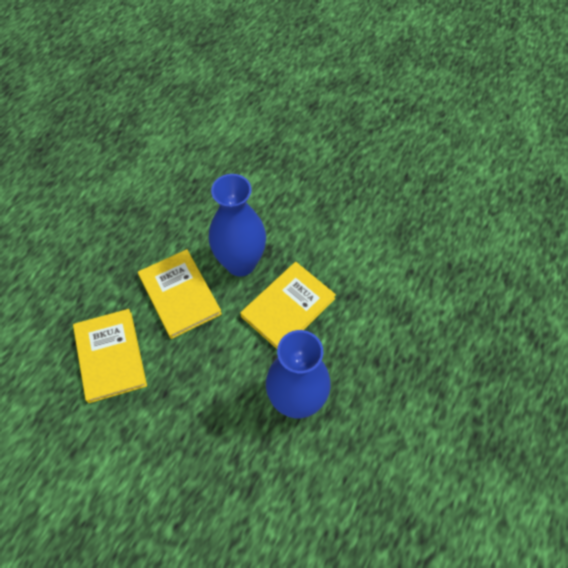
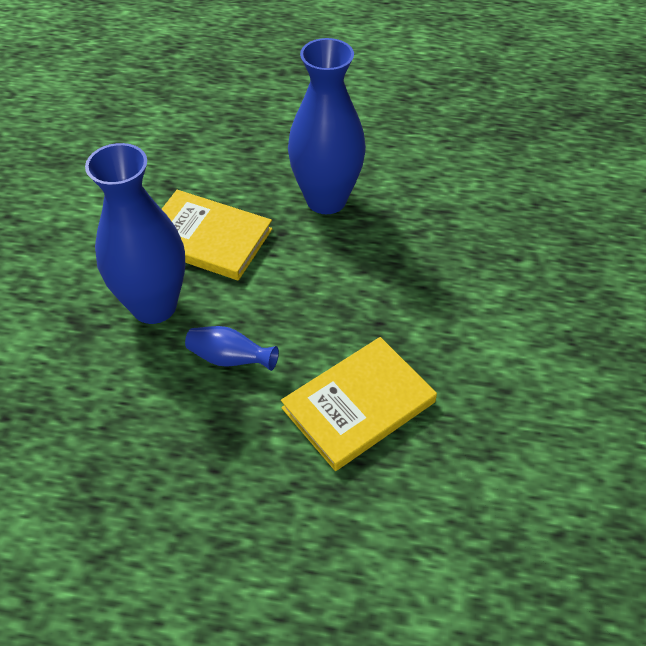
camera: 110 degrees left, 10 degrees down
yellow book [138,249,222,339] -> blue vase [185,326,279,371]

